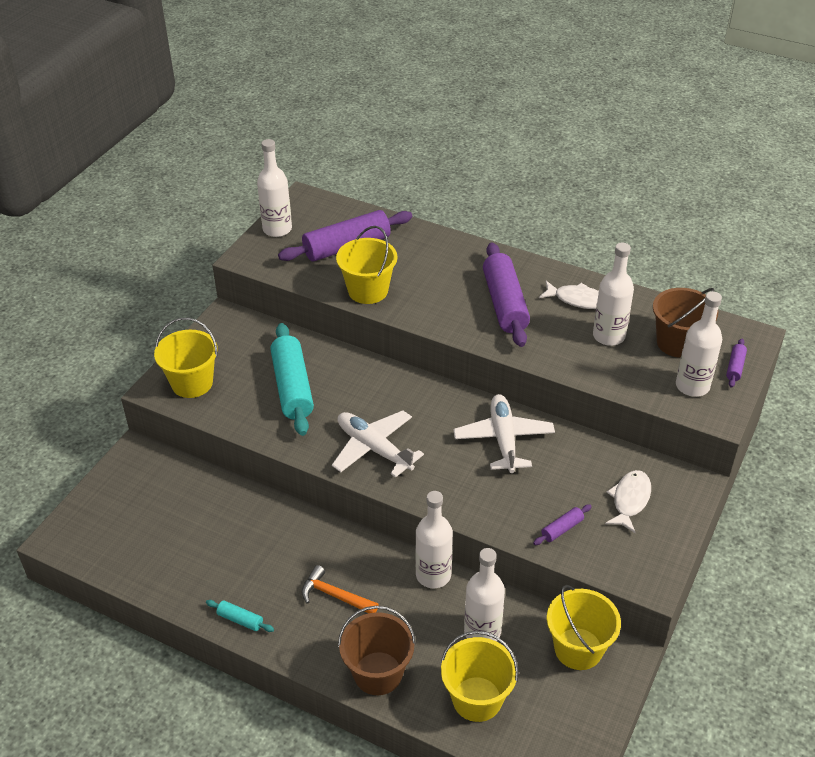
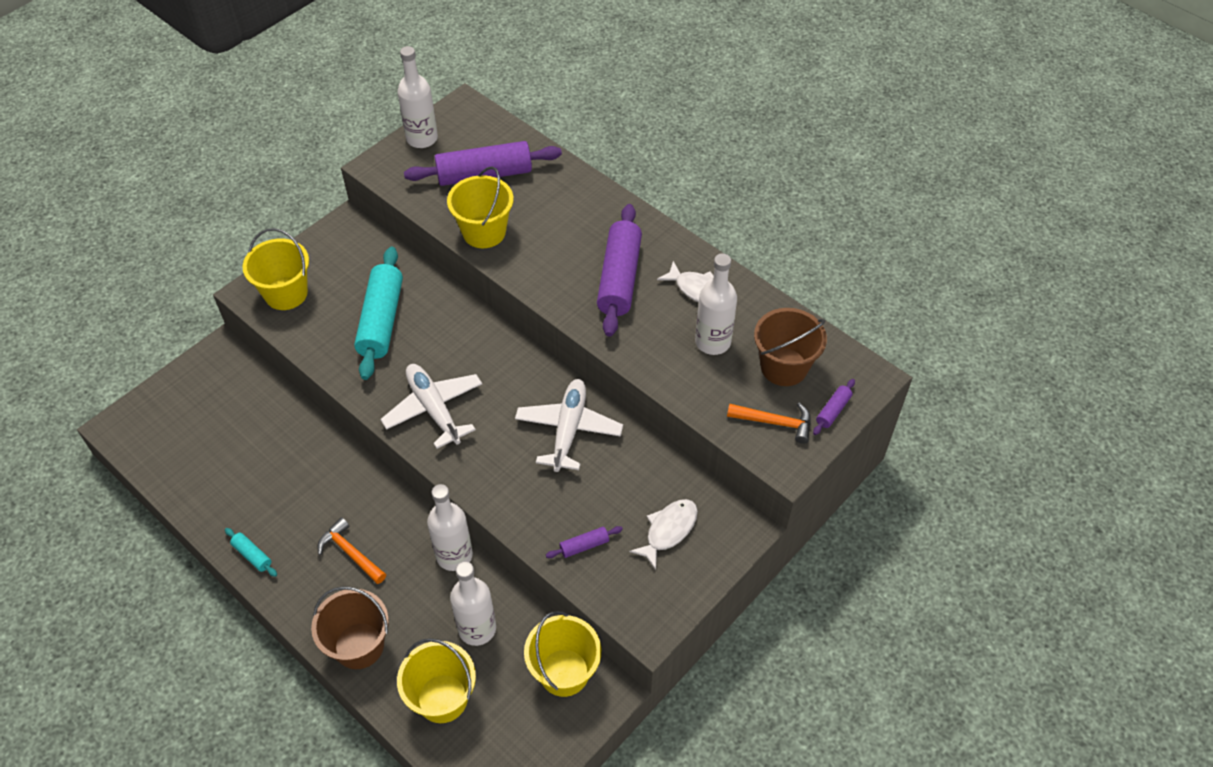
camera: 15 degrees right, 10 degrees up
white bottle [676,291,722,397] -> orange hammer [727,403,811,444]

